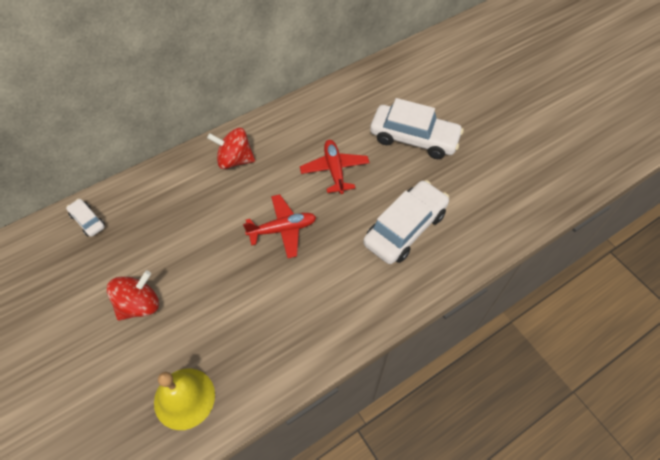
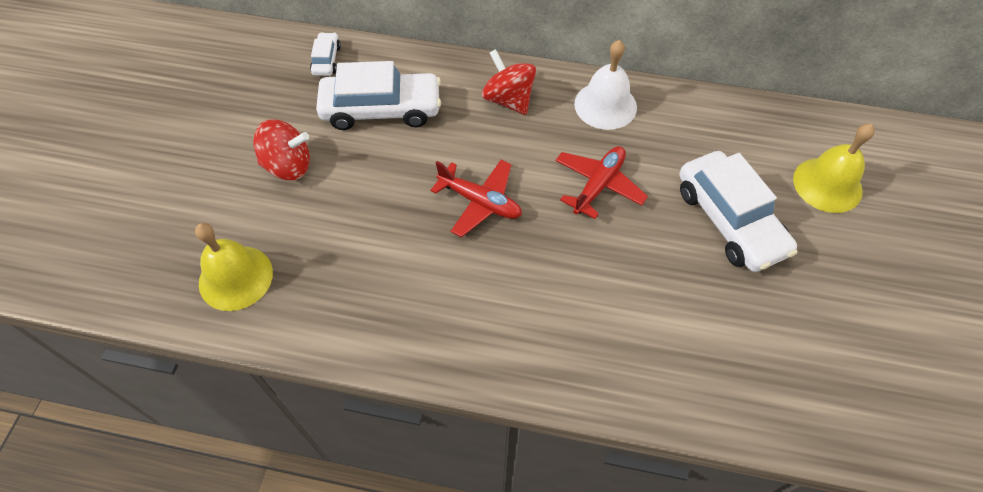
camera: 45 degrees right, 0 degrees up
white car [363,180,449,264] -> white car moved to [316,61,441,130]
none -> white bell [574,40,637,130]
none -> yellow bell [793,124,875,213]

